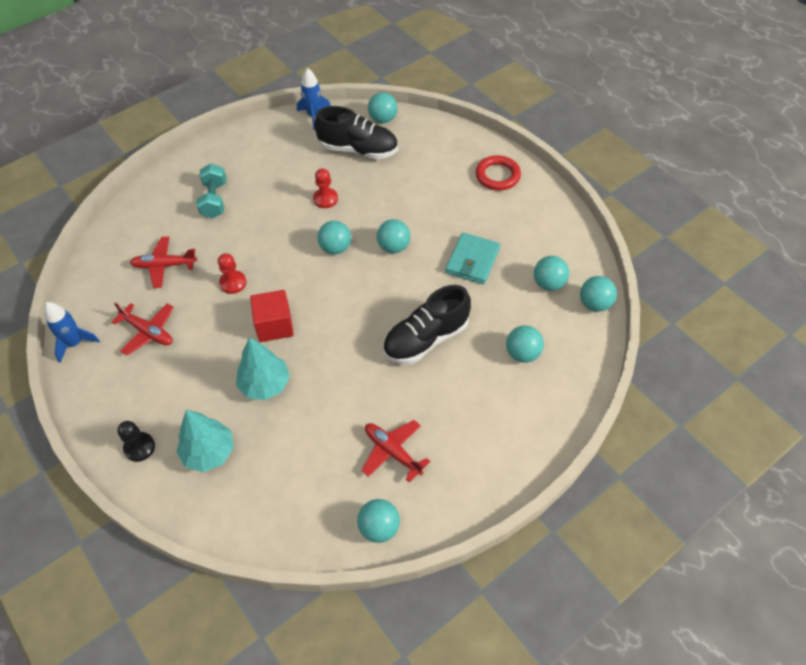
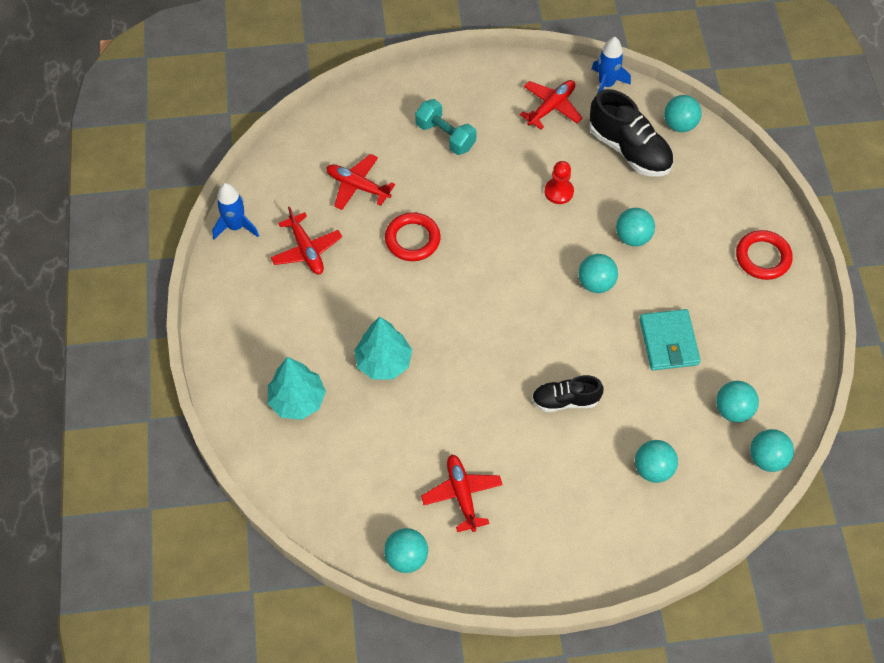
camera: 30 degrees right, 5 degrees up
black pawn [117,421,155,462] -> none
turquoise dumbbell [196,164,226,219] -> turquoise dumbbell turned 75 degrees counterclockwise [415,99,477,155]
red pawn [218,253,246,294] -> red ring [385,212,441,261]
red cube [250,290,294,342] -> none
turquoise ball [317,221,351,255] -> turquoise ball moved to [616,208,655,246]
black shoe [383,285,471,364] -> black shoe [532,375,604,412], size x0.62
turquoise wallet [445,232,500,284] -> turquoise wallet turned 60 degrees counterclockwise [640,309,701,370]
none -> red plane [520,80,582,130]

